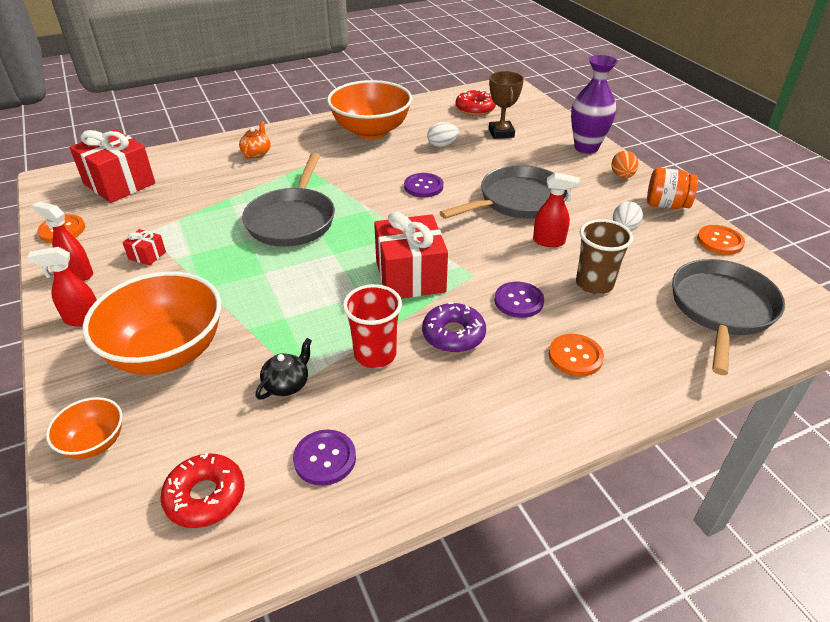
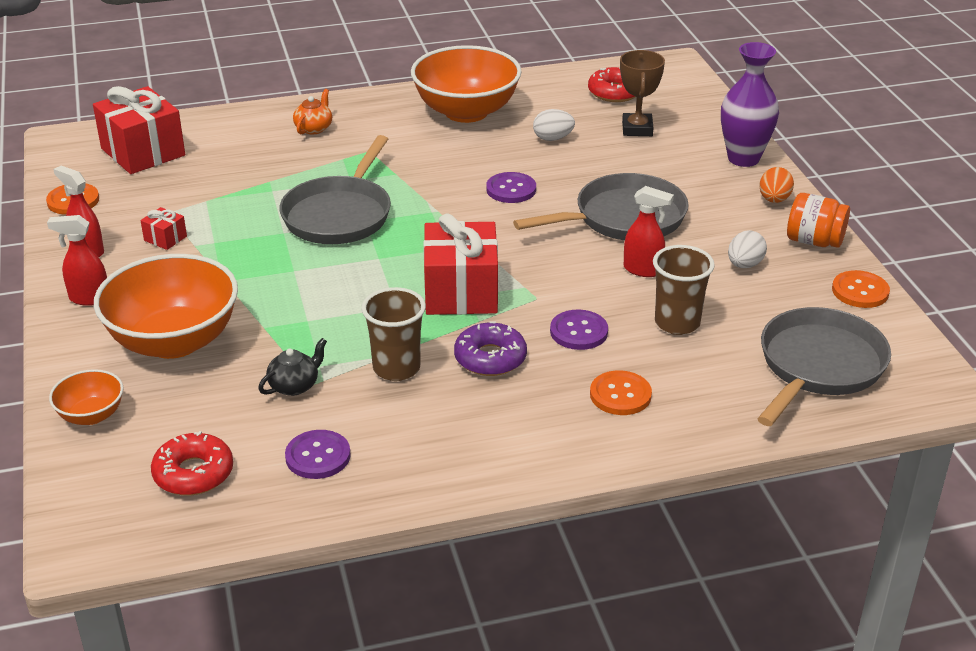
camera: 10 degrees right, 5 degrees down
red cup [343,284,402,368] -> brown cup [362,287,426,381]

